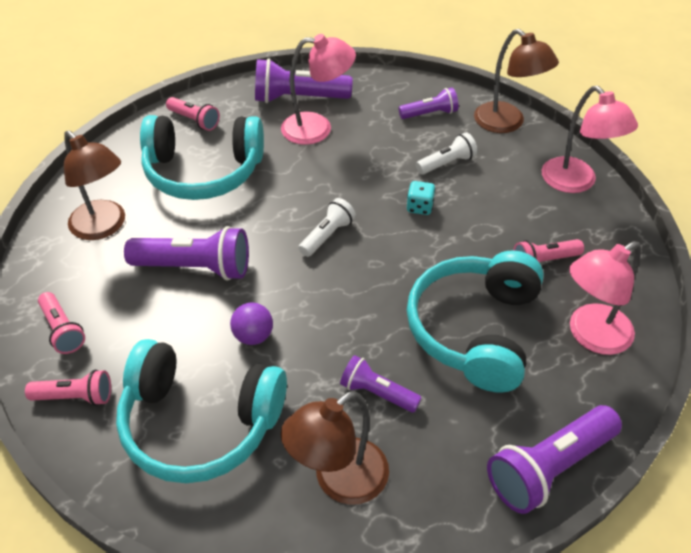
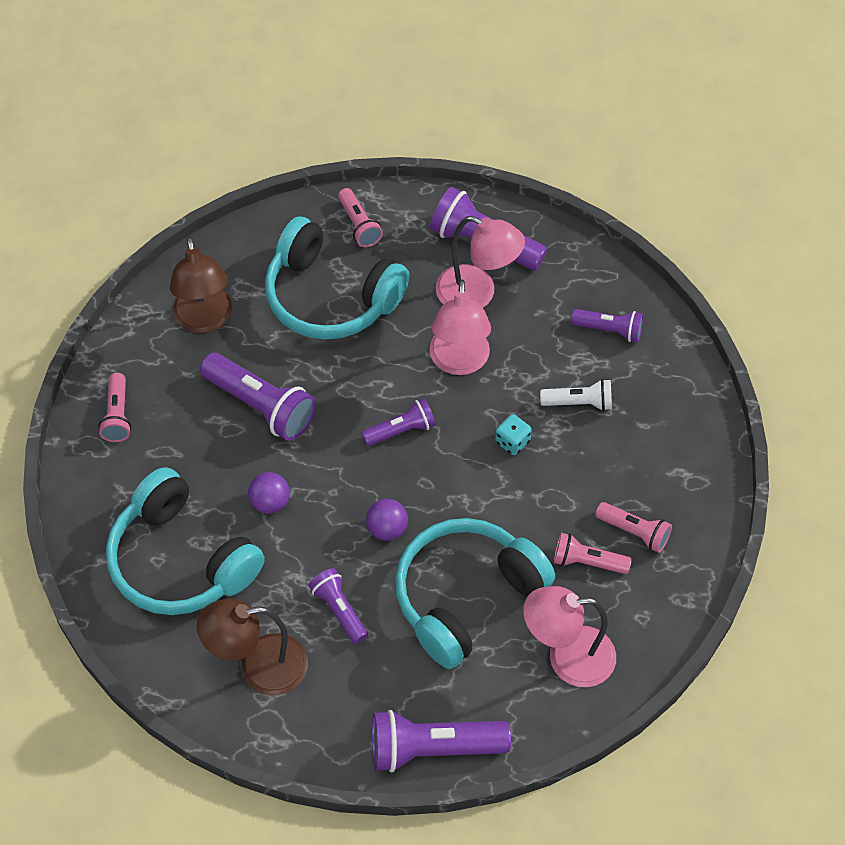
camera: 30 degrees right, 10 degrees up
pink flashlight [25,370,111,406] -> pink flashlight moved to [595,502,672,553]
white flashlight [298,198,356,257] -> purple flashlight [362,398,436,446]
brown lamp [474,29,559,133] -> none
pink lamp [542,86,638,193] -> pink lamp moved to [430,280,491,375]
none -> purple ball [366,499,408,541]

